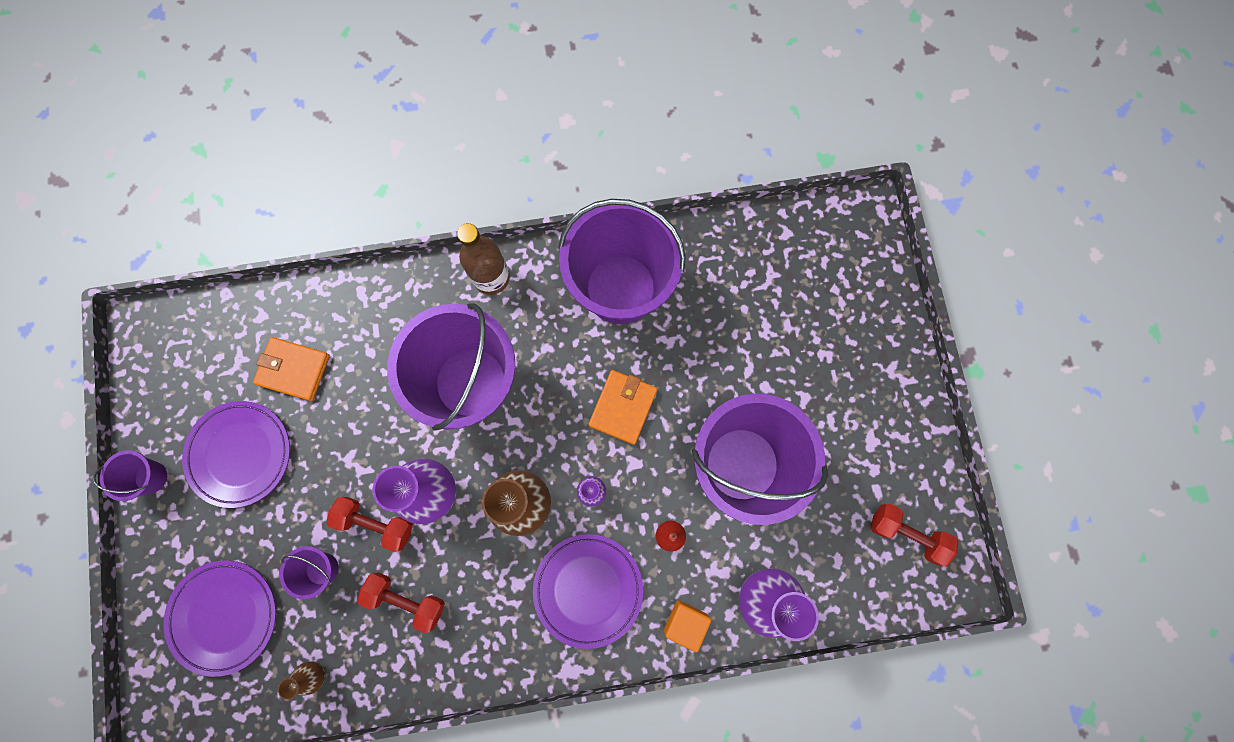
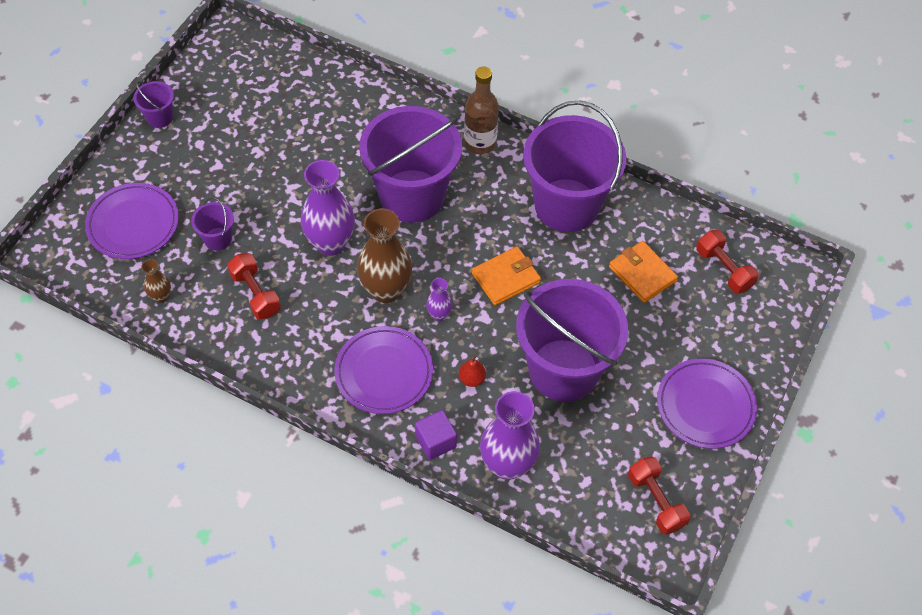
camera: 35 degrees right, 20 degrees down
purple plate [182,401,290,508] -> purple plate moved to [657,358,757,449]
orange wallet [253,337,330,401] -> orange wallet moved to [609,241,678,303]
red dumbbell [327,497,413,552] -> red dumbbell moved to [696,230,759,294]
orange cube [664,600,711,652] -> purple cube [415,410,457,460]

